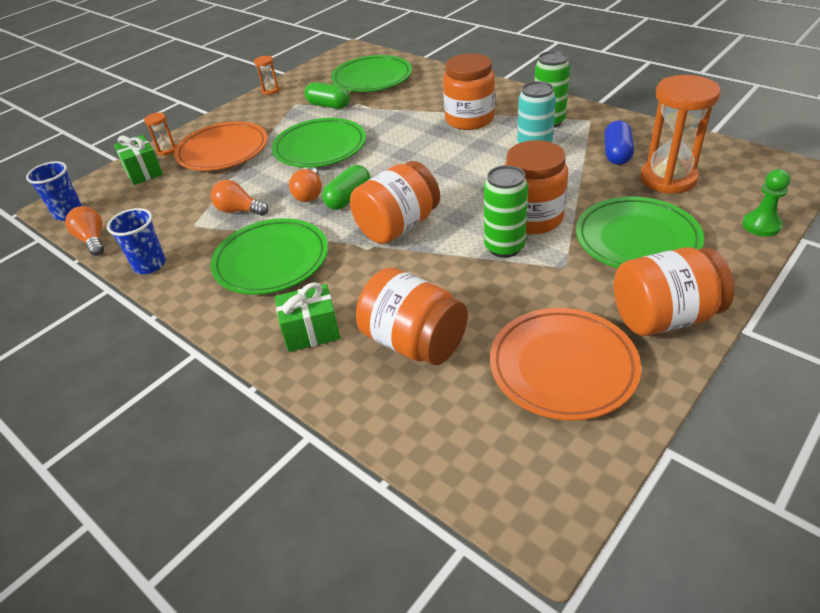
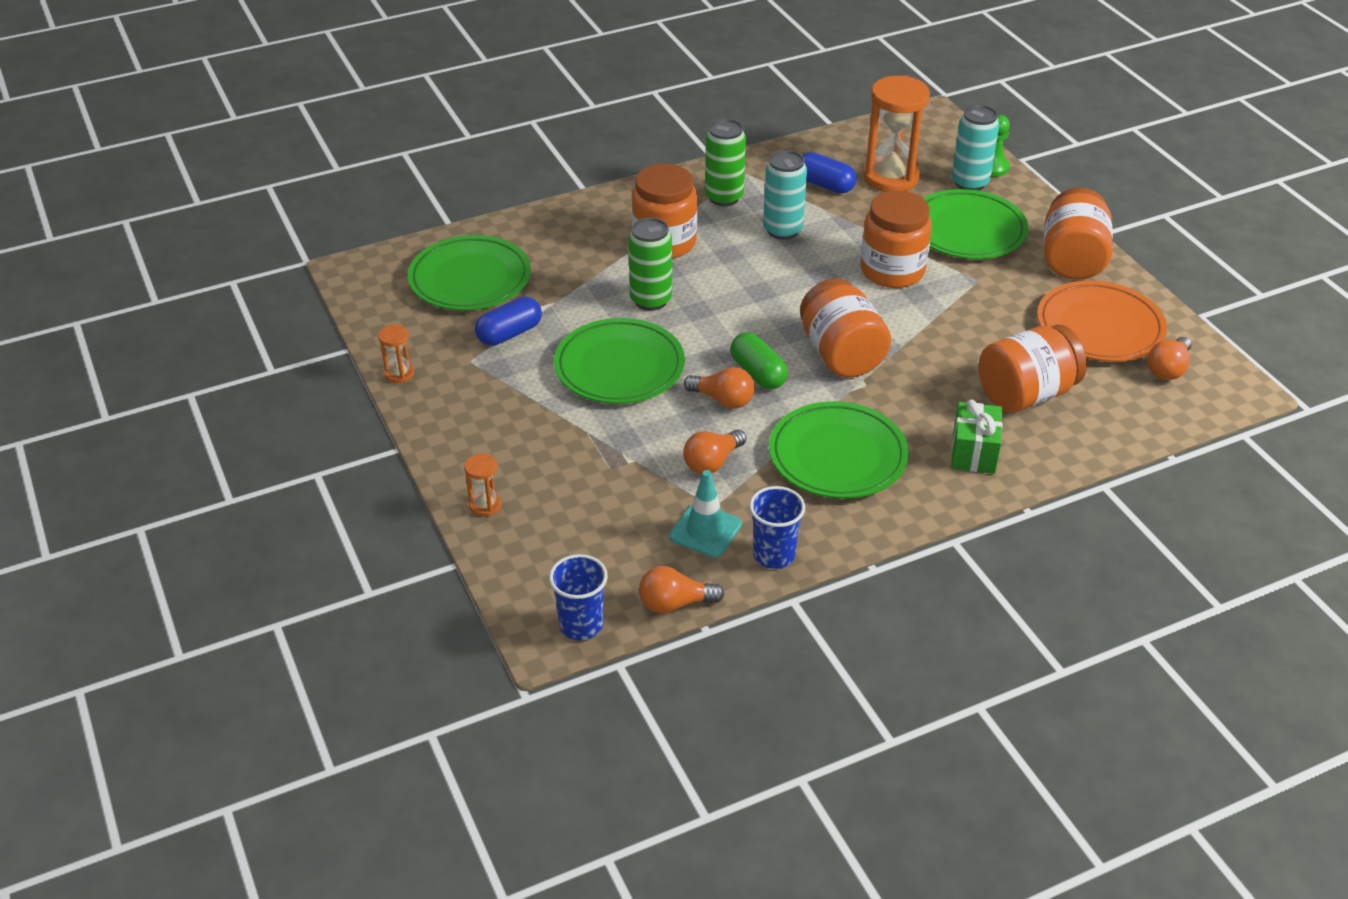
camera: 70 degrees left, 0 degrees up
green gift [114,135,163,185] -> none
orange plate [174,122,268,171] -> none
green capsule [304,82,350,109] -> blue capsule [475,297,542,346]
green can [484,165,528,258] -> green can moved to [628,218,672,311]
none -> turquoise traffic cone [669,470,742,557]
none -> turquoise can [952,105,999,191]
none -> orange light bulb [1147,337,1192,380]

